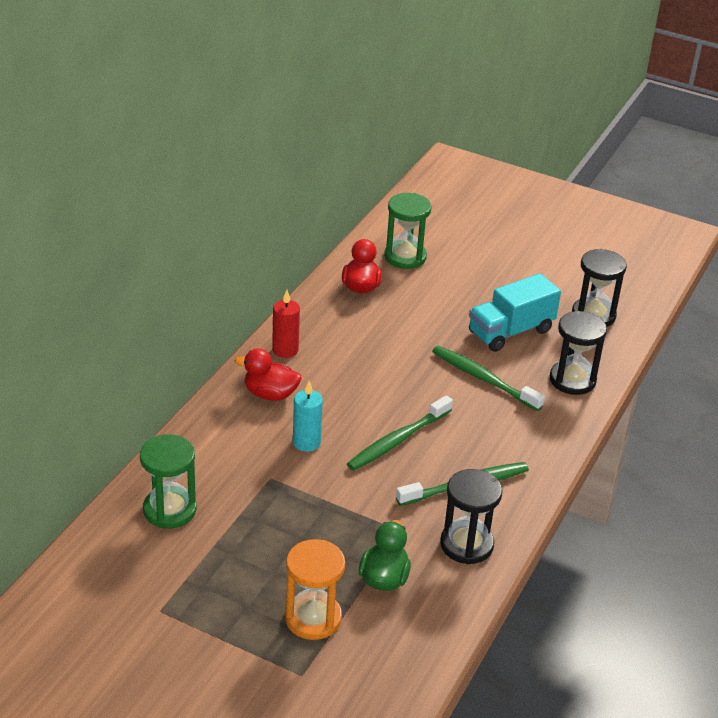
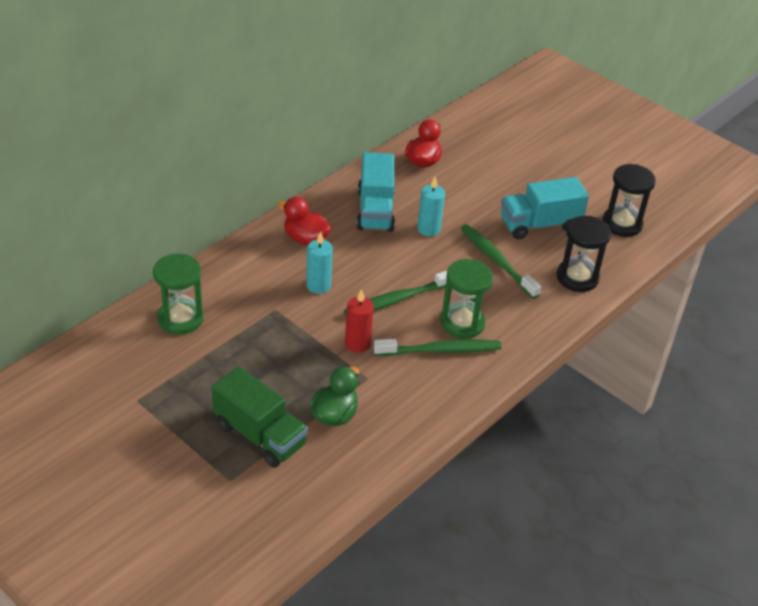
camera: 15 degrees right, 5 degrees up
red candle [272,290,300,358] -> red candle moved to [345,289,374,352]
orange hourglass [285,539,345,640] -> green truck [212,366,308,468]
green hourglass [384,193,432,269] -> green hourglass moved to [440,259,493,339]
black hourglass [440,469,502,564] -> none
none -> turquoise truck [357,152,395,232]
none -> turquoise candle [417,177,445,236]

